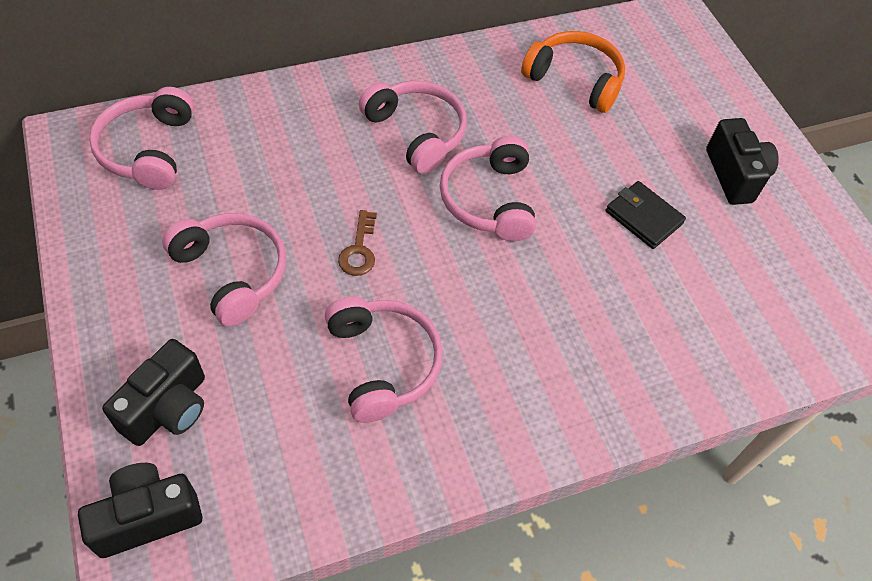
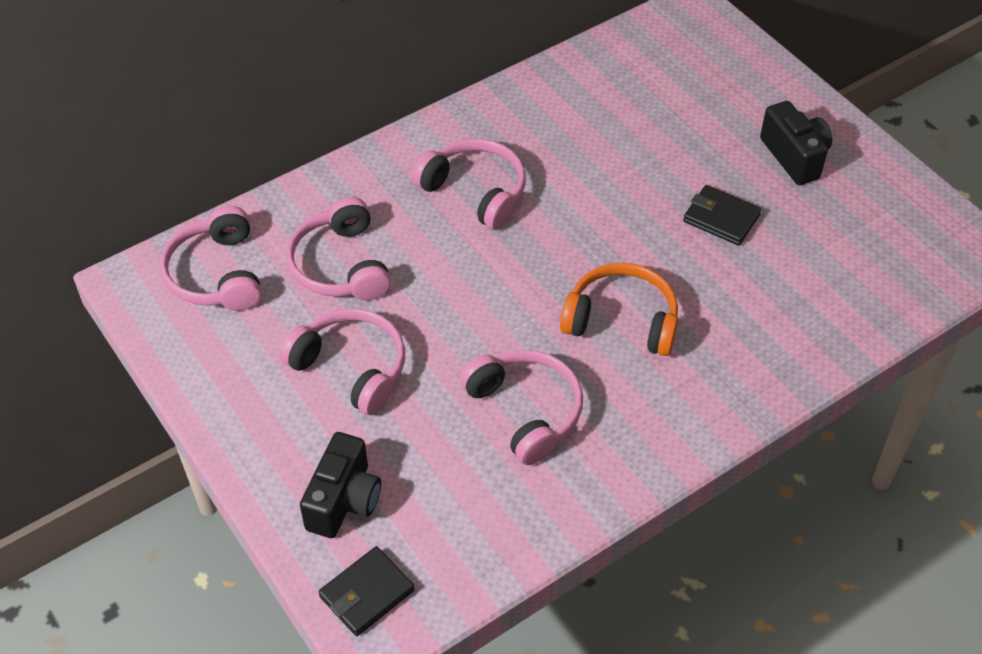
camera: 10 degrees left, 5 degrees down
black camera [78,463,202,558] -> black wallet [319,546,415,636]
brown key [338,210,377,276] -> none
pink headphones [440,136,536,241] -> pink headphones moved to [286,197,391,301]
orange headphones [521,31,625,113] -> orange headphones moved to [560,263,678,356]

